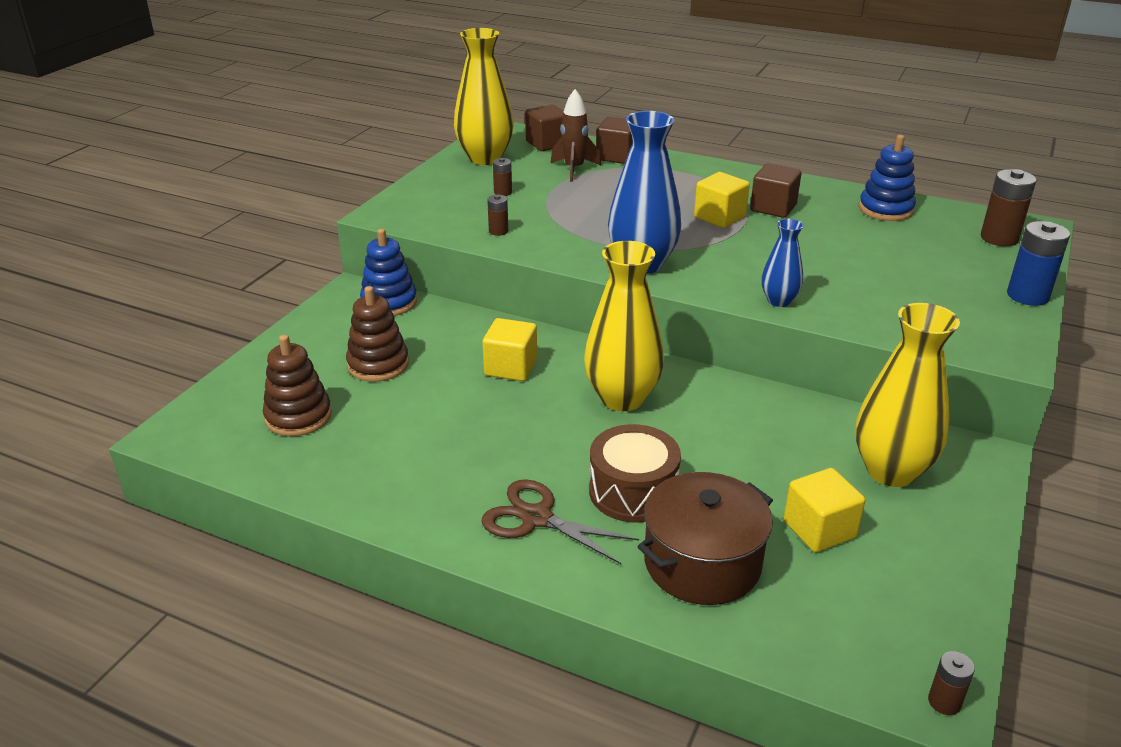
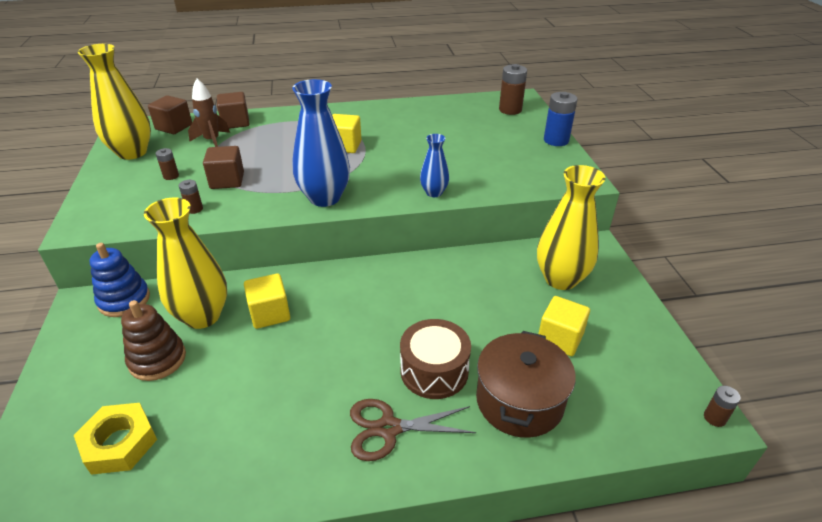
camera: 35 degrees left, 5 degrees up
brown stacking toy [263,335,332,436] -> yellow nut [74,403,157,475]
yellow vase [584,241,664,411] -> yellow vase moved to [144,198,227,329]
brown cube [750,163,801,218] -> brown cube moved to [203,146,244,189]
blue stacking toy [859,135,916,221] -> none

